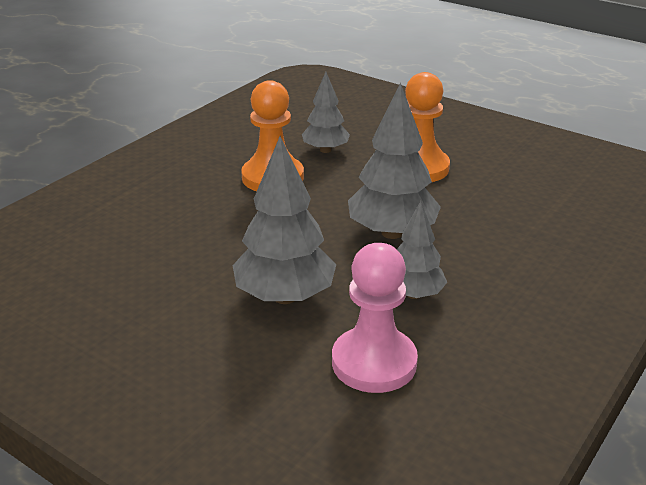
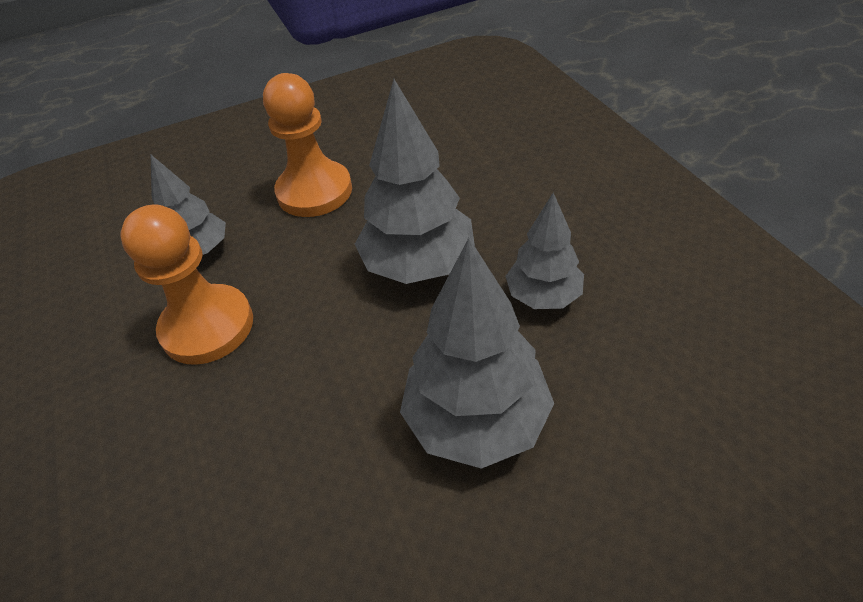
camera: 55 degrees left, 15 degrees up
pink pawn [332,243,418,393] -> none

